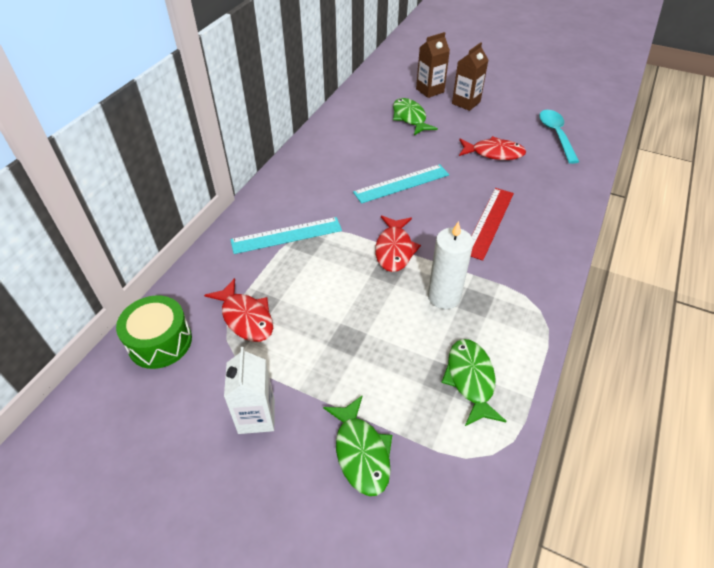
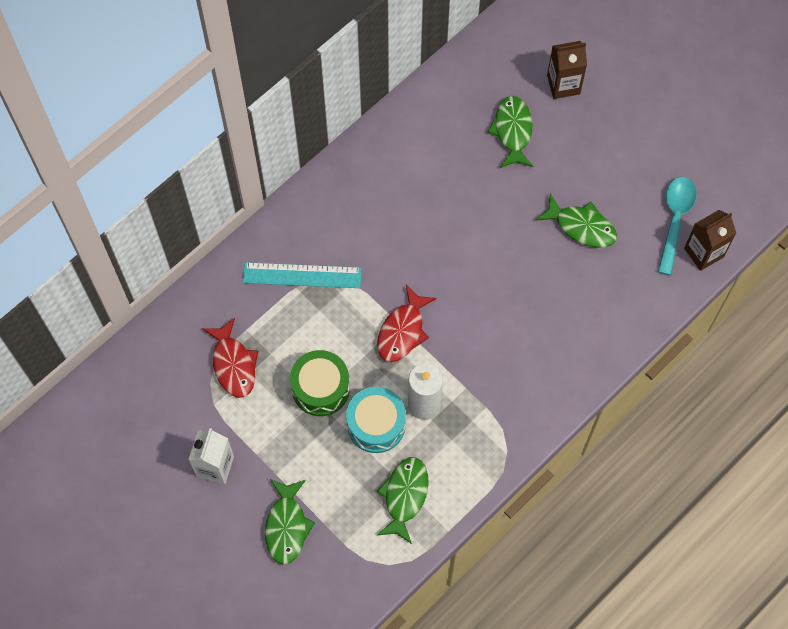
camera: 20 degrees right, 20 degrees up
green drum [116,295,192,369] -> green drum moved to [290,350,350,416]
turquoise ruler [353,164,449,204] -> none
brown carton [452,42,488,111] -> brown carton moved to [684,210,736,271]
red fish [459,136,526,160] -> green fish [535,193,617,248]
red ruler [471,188,514,261] -> none
none -> turquoise drum [346,387,406,453]

